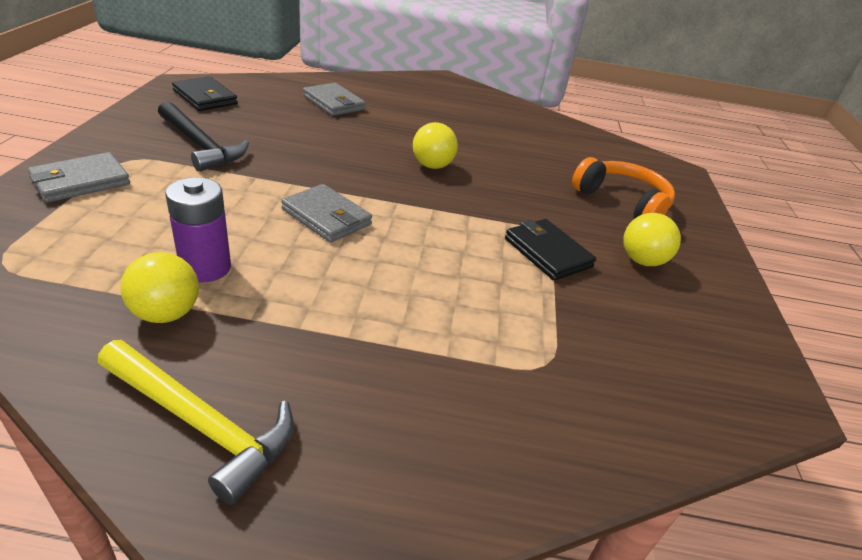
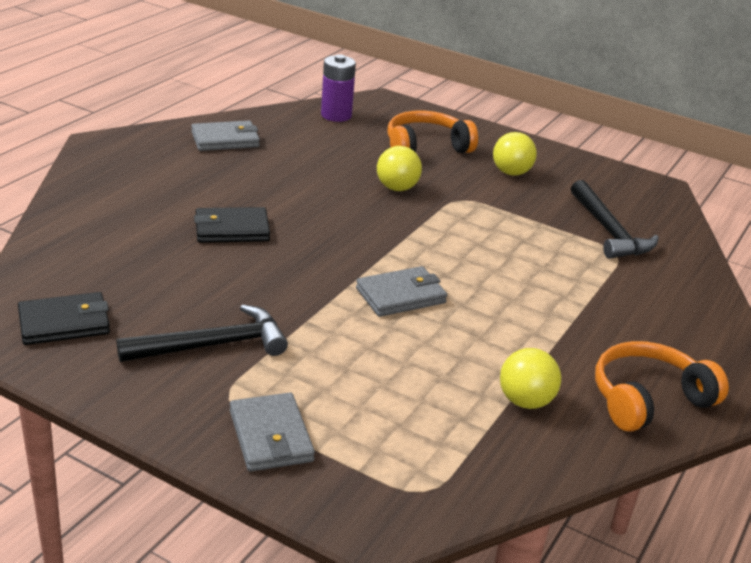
camera: 65 degrees left, 5 degrees down
yellow hammer [98,340,294,505] -> orange headphones [595,341,729,432]
purple battery [165,177,231,283] -> purple battery moved to [321,54,356,122]
grey wallet [303,83,365,116] -> grey wallet moved to [191,121,260,151]
yellow ball [413,122,458,169] -> yellow ball moved to [377,146,422,191]
black wallet [505,219,596,281] -> black wallet moved to [194,207,270,243]
none -> black hammer [571,180,659,259]

